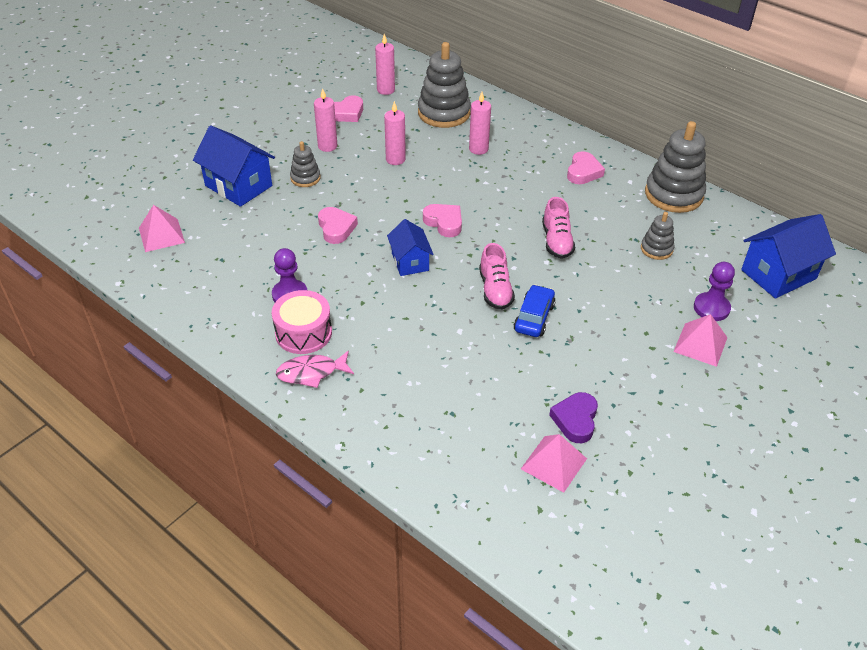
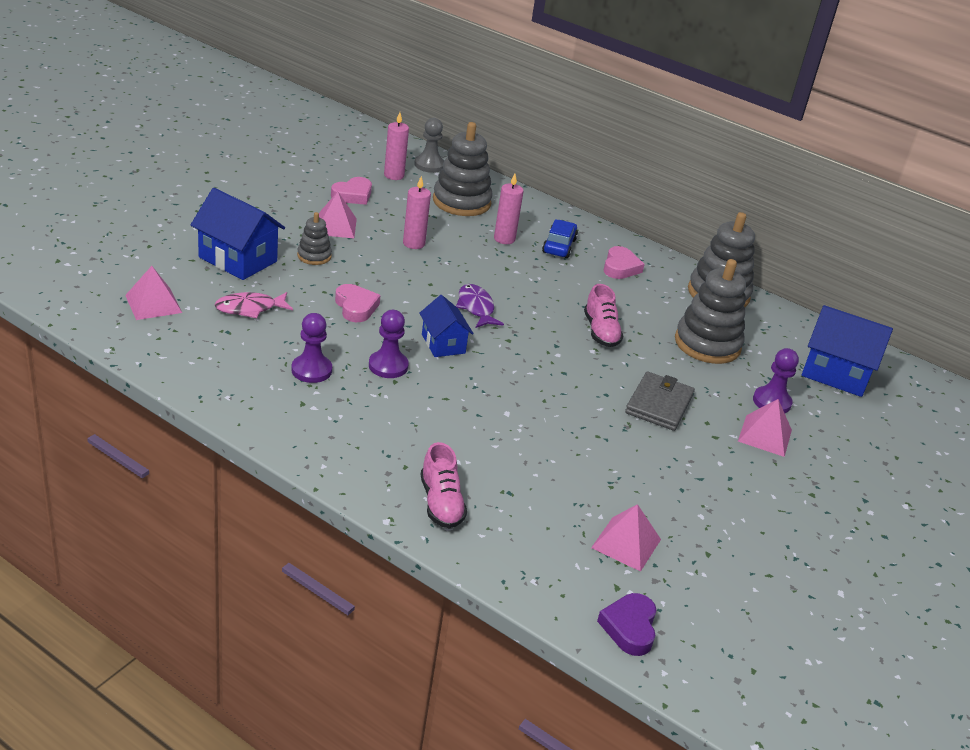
camera: 10 degrees left, 10 degrees down
pink drum [272,290,332,354] -> none
pink fish [276,351,354,388] -> pink fish moved to [214,292,293,318]
pink candle [314,88,337,152] -> pink pyramid [319,191,357,238]
pink heart [423,204,462,237] -> purple fish [456,284,504,328]
pink shoe [479,243,515,310] -> pink shoe moved to [421,442,467,529]
blue car [514,284,556,337] -> blue car moved to [542,219,578,258]
purple heart [549,392,598,443] -> purple heart moved to [597,593,656,656]
grey stacking toy [641,212,674,260] -> grey stacking toy [675,259,746,364], size x1.92
blue house [741,214,836,299] -> blue house turned 60 degrees clockwise [802,305,893,397]
none -> purple pawn [369,310,409,378]
none -> grey pawn [414,118,444,173]
none -> grey wallet [625,372,695,431]

